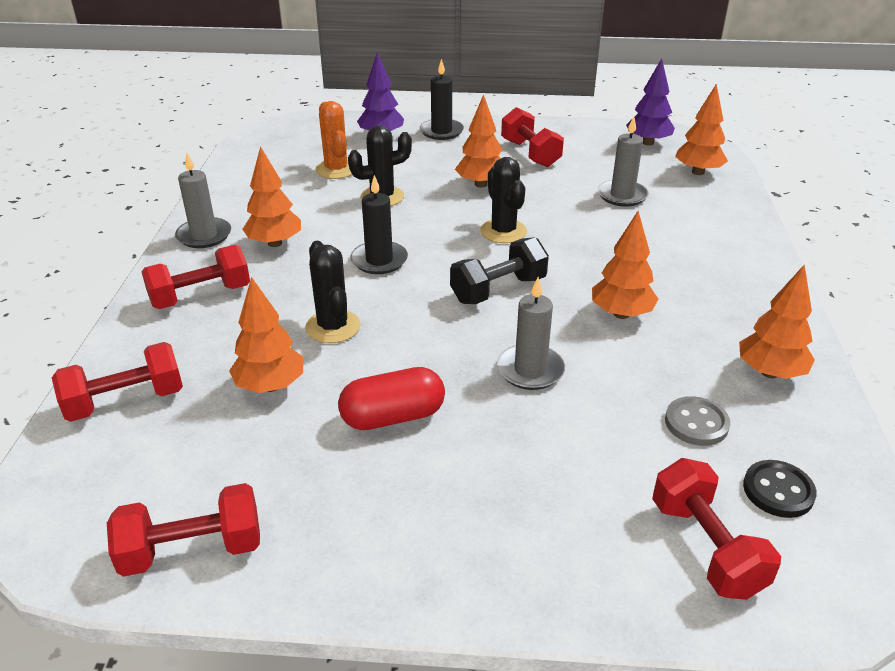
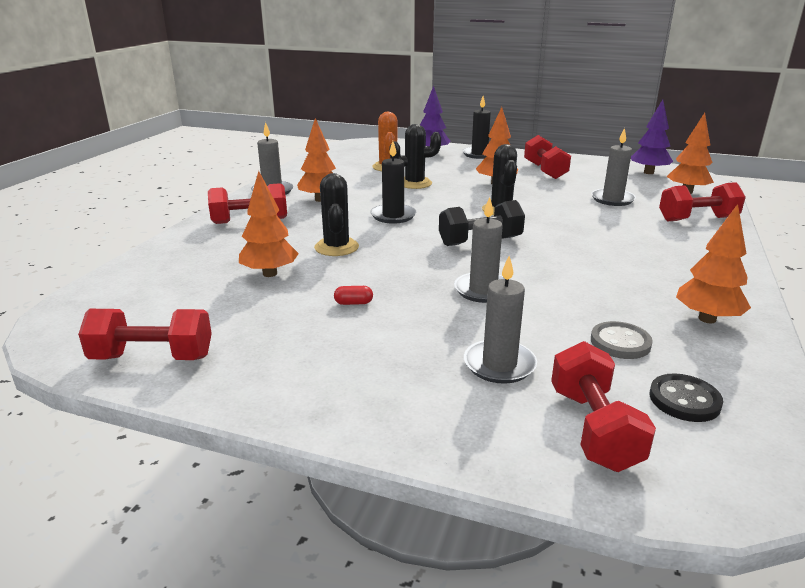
camera: 15 degrees right, 10 degrees down
red dumbbell [52,342,183,422] -> red dumbbell moved to [659,182,746,222]
red capsule [338,367,445,430] -> red capsule [334,286,373,305], size x0.43
orange tree [592,211,658,319] -> none
none -> grey candle [464,256,537,384]

